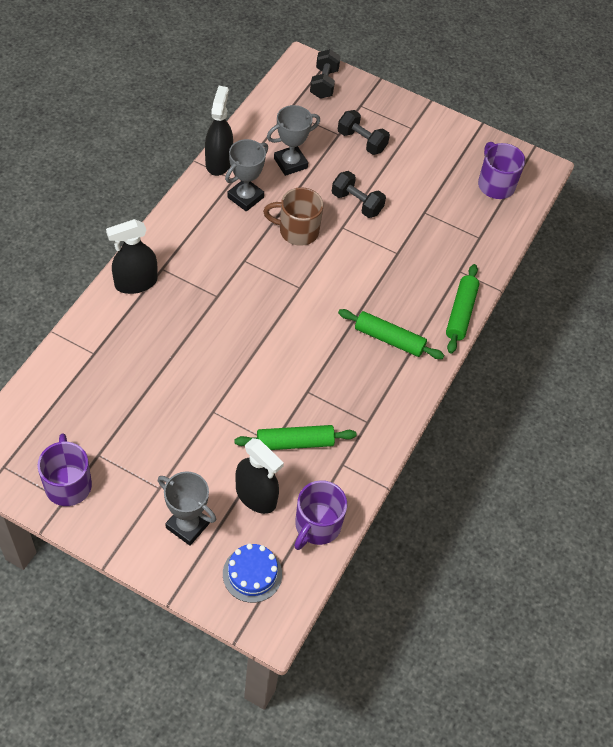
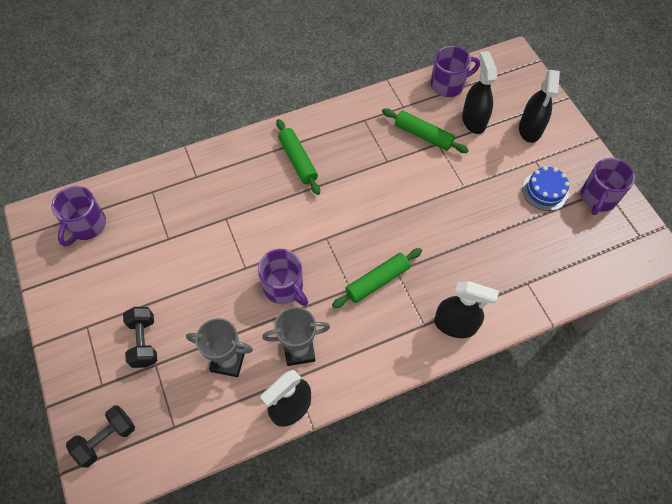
camera: 135 degrees left, 5 degrees up
grey trophy [158,471,216,546] -> black spray bottle [519,70,560,143]
blue cake [223,543,282,603] -> blue cake moved to [522,166,569,211]
brown mug [263,187,323,246] -> purple mug [258,249,308,306]
black dumbbell [332,171,386,218] -> none
green rolling pin [446,264,480,353] -> green rolling pin moved to [332,248,422,308]

